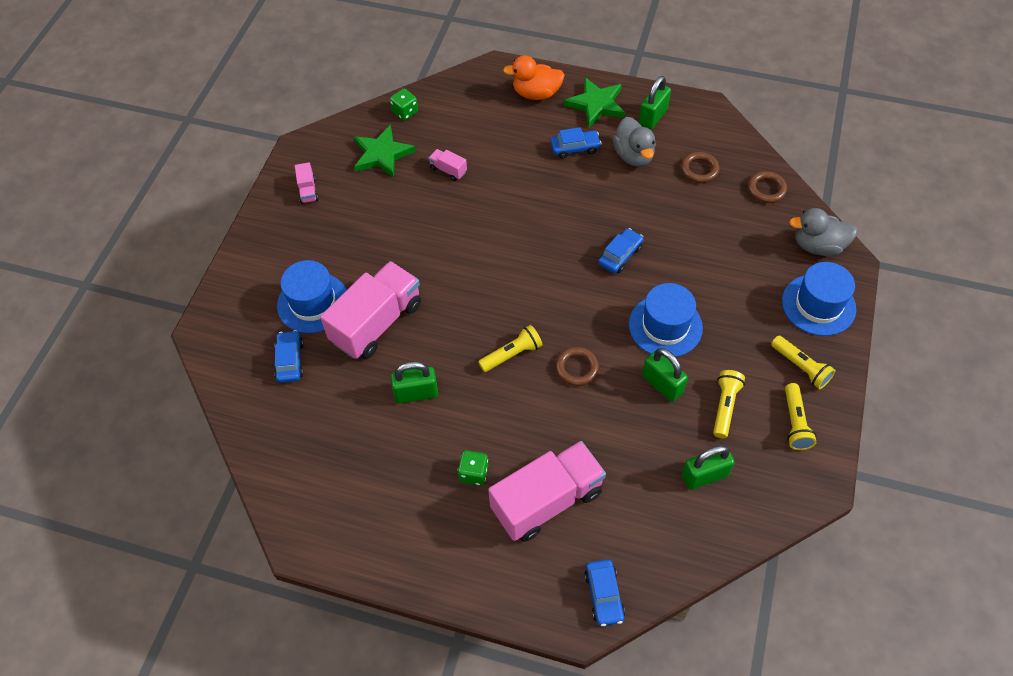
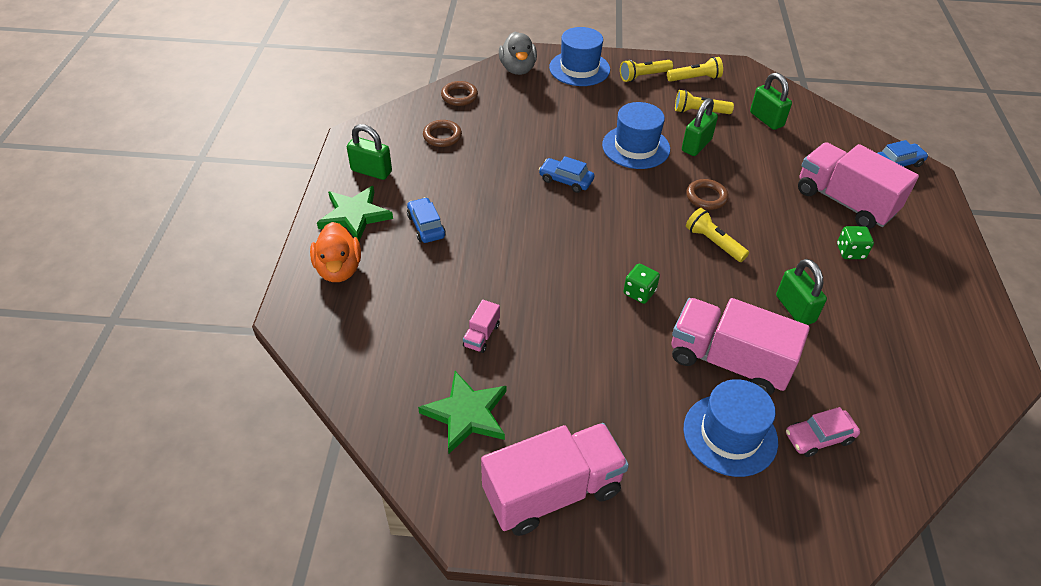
camera: 105 degrees left, 10 degrees down
blue car [274,330,303,383] -> pink car [786,407,860,457]
pink truck [295,162,318,204] -> pink truck [481,423,629,536], size x2.39
green dice [390,89,418,121] -> green dice moved to [624,263,660,304]
grey duck [612,117,656,167] -> none
yellow flashlight [771,336,836,389] -> yellow flashlight turned 150 degrees counterclockwise [620,59,673,82]

